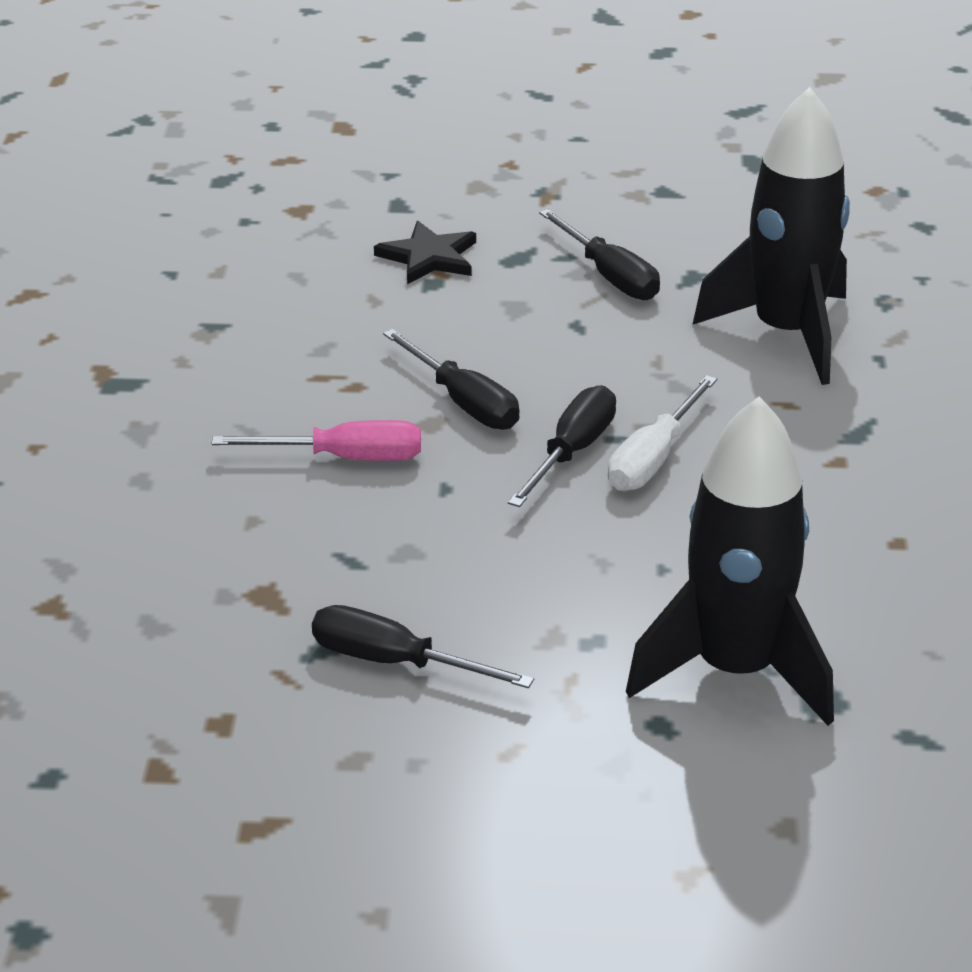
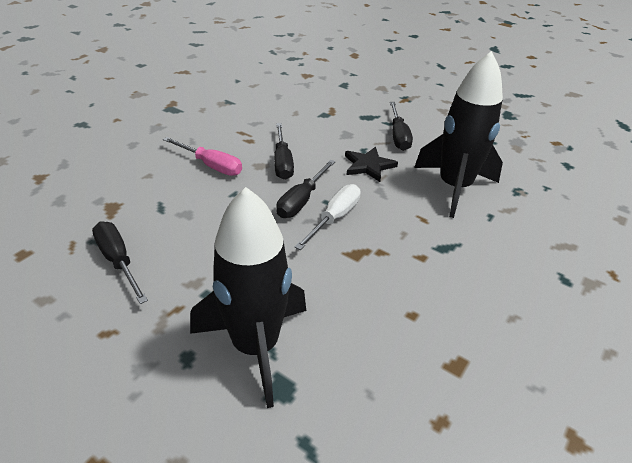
camera: 30 degrees right, 5 degrees up
black star [374,221,476,284] -> black star moved to [345,147,398,182]
black screwdriver [508,385,616,507] -> black screwdriver turned 150 degrees clockwise [276,160,336,218]
white screwdriver [608,375,717,491] -> white screwdriver turned 150 degrees clockwise [294,184,361,250]

